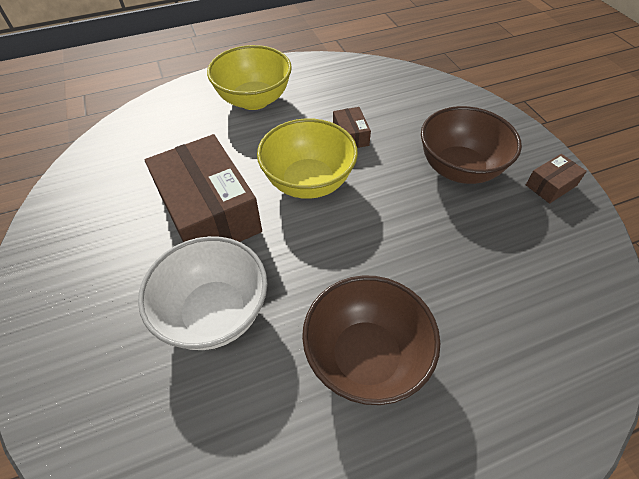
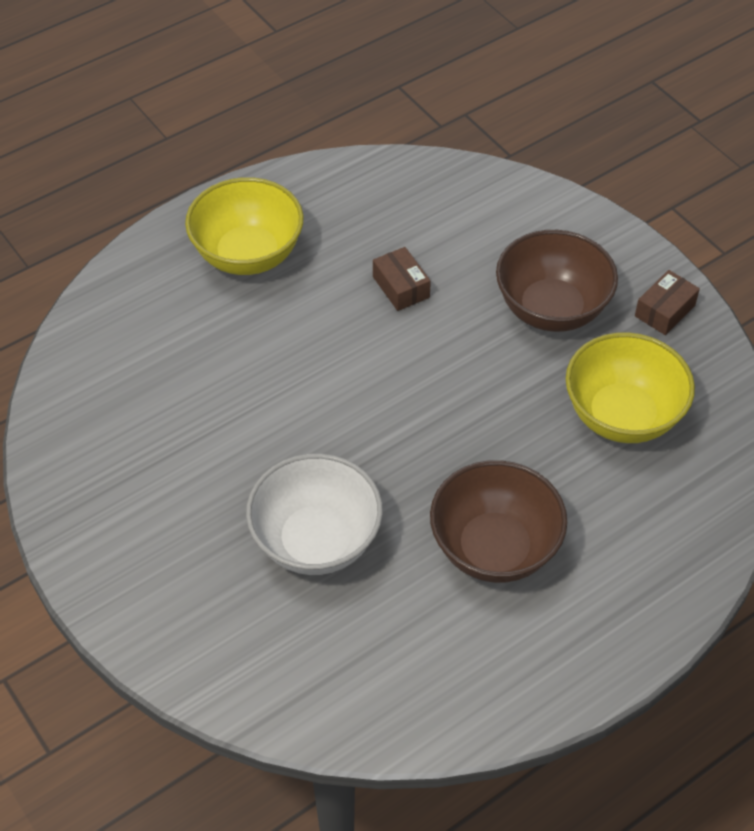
camera: 15 degrees left, 0 degrees up
brown box [145,134,262,242] -> none
yellow bowl [257,118,358,199] -> yellow bowl moved to [566,332,695,443]

